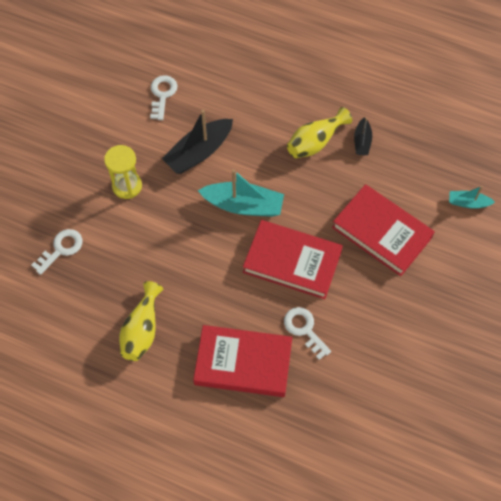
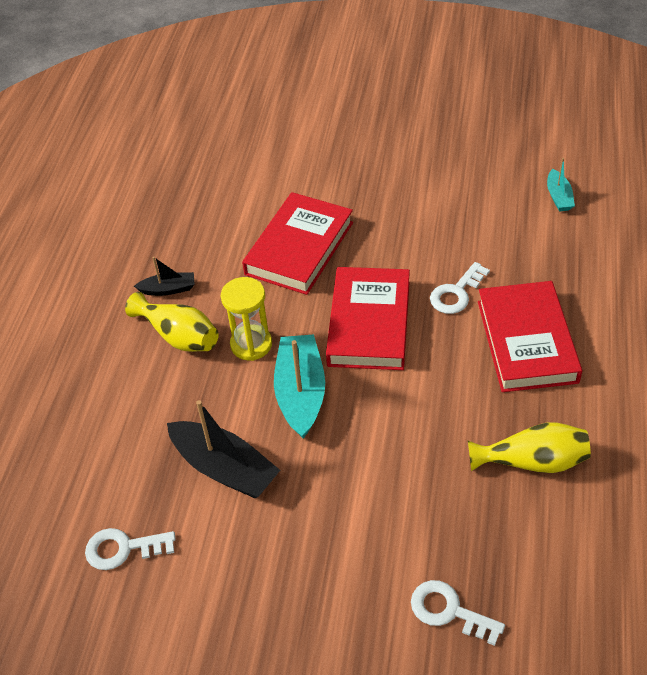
camera: 100 degrees left, 15 degrees down
yellow hourglass [104,145,142,199] -> yellow hourglass moved to [221,277,272,361]
turquoise boat [449,186,495,209] -> turquoise boat moved to [547,158,575,212]

